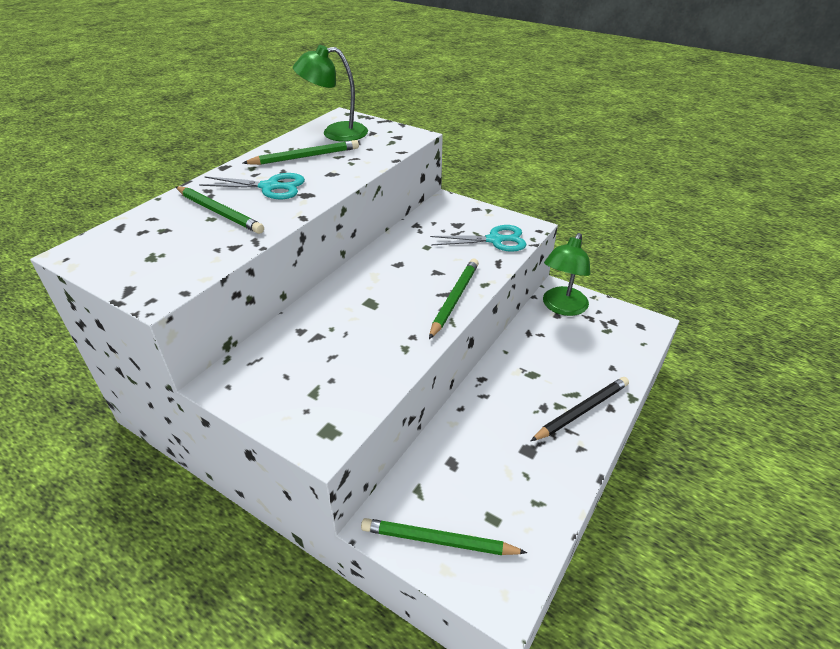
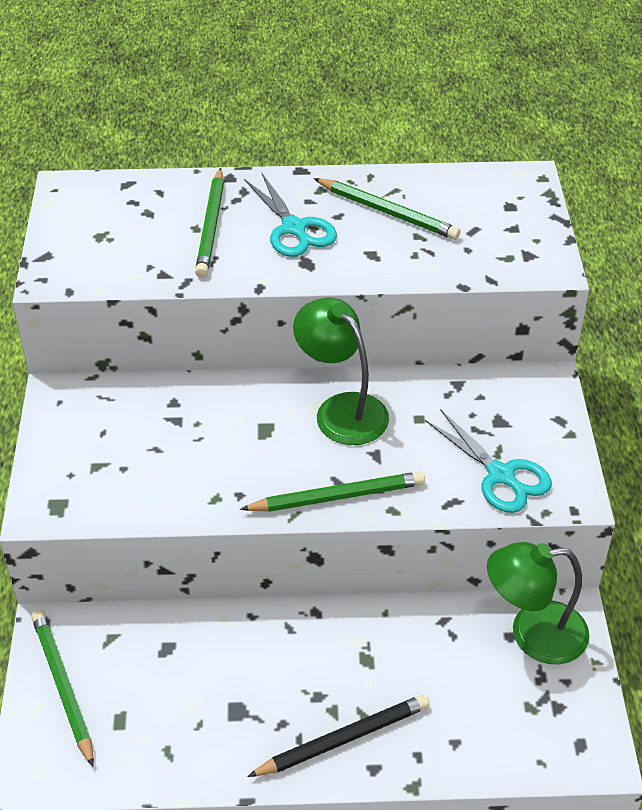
camera: 55 degrees right, 5 degrees up
green lamp [293,45,368,142] -> green lamp moved to [293,297,389,445]
black pencil [531,377,629,441] -> black pencil turned 45 degrees counterclockwise [247,694,430,777]

